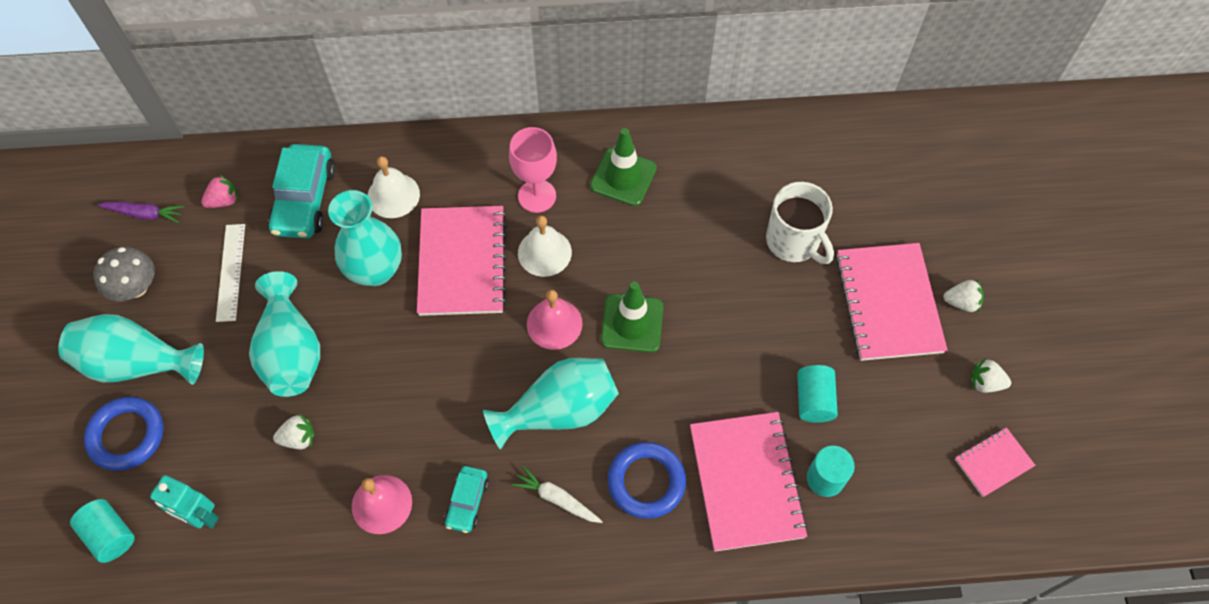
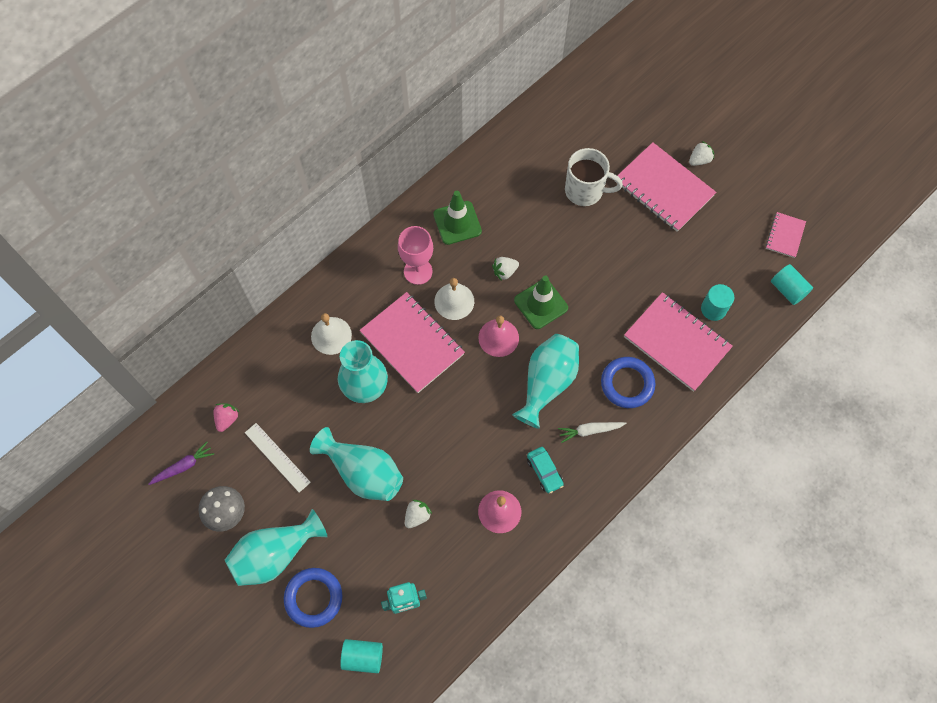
camera: 40 degrees left, 5 degrees up
turquoise car [268,144,335,238] -> none
turquoise cylinder [797,365,838,423] -> turquoise cylinder moved to [771,264,813,305]
white strawberry [970,358,1011,393] -> white strawberry moved to [492,257,519,281]

